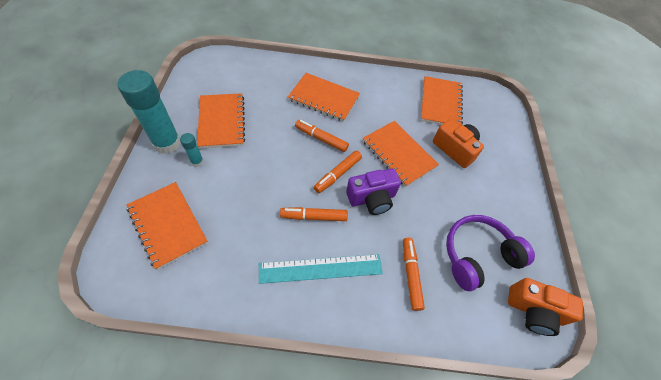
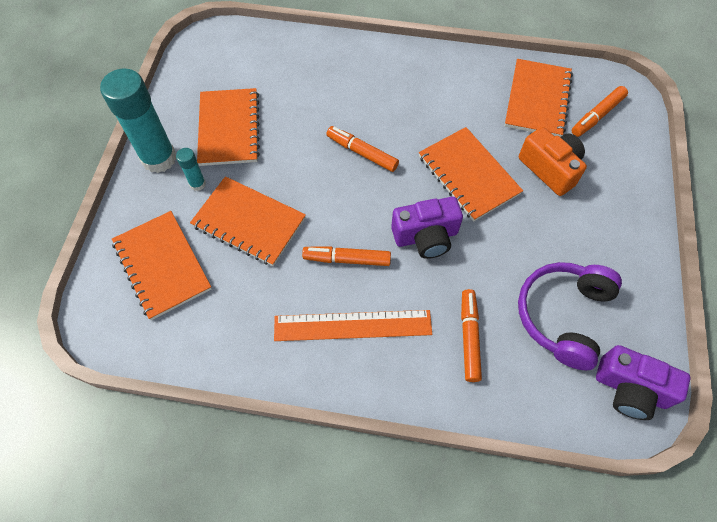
camera: 10 degrees right, 5 degrees up
turquoise ruler [259,254,383,284] -> orange ruler [274,310,432,341]
orange notebook [288,73,360,122] -> orange notebook moved to [190,176,306,266]
orange marker [314,150,362,193] -> orange marker moved to [572,86,628,137]
purple headphones [446,215,535,291] -> purple headphones turned 45 degrees counterclockwise [518,262,622,370]
orange camera [508,278,583,336] -> purple camera [596,345,691,420]

